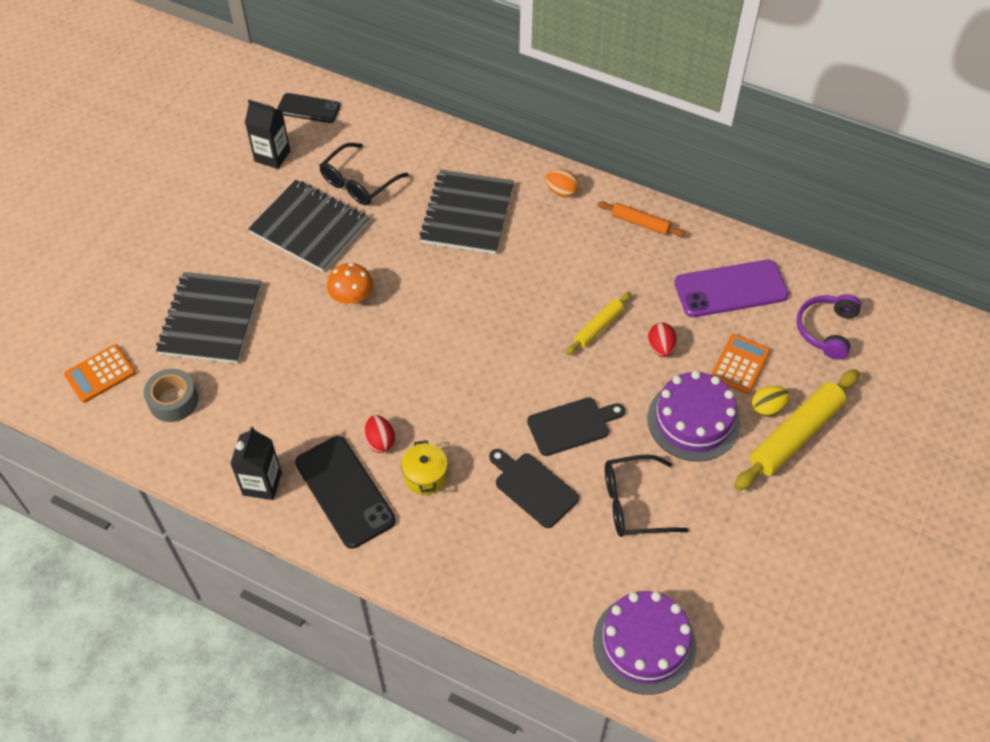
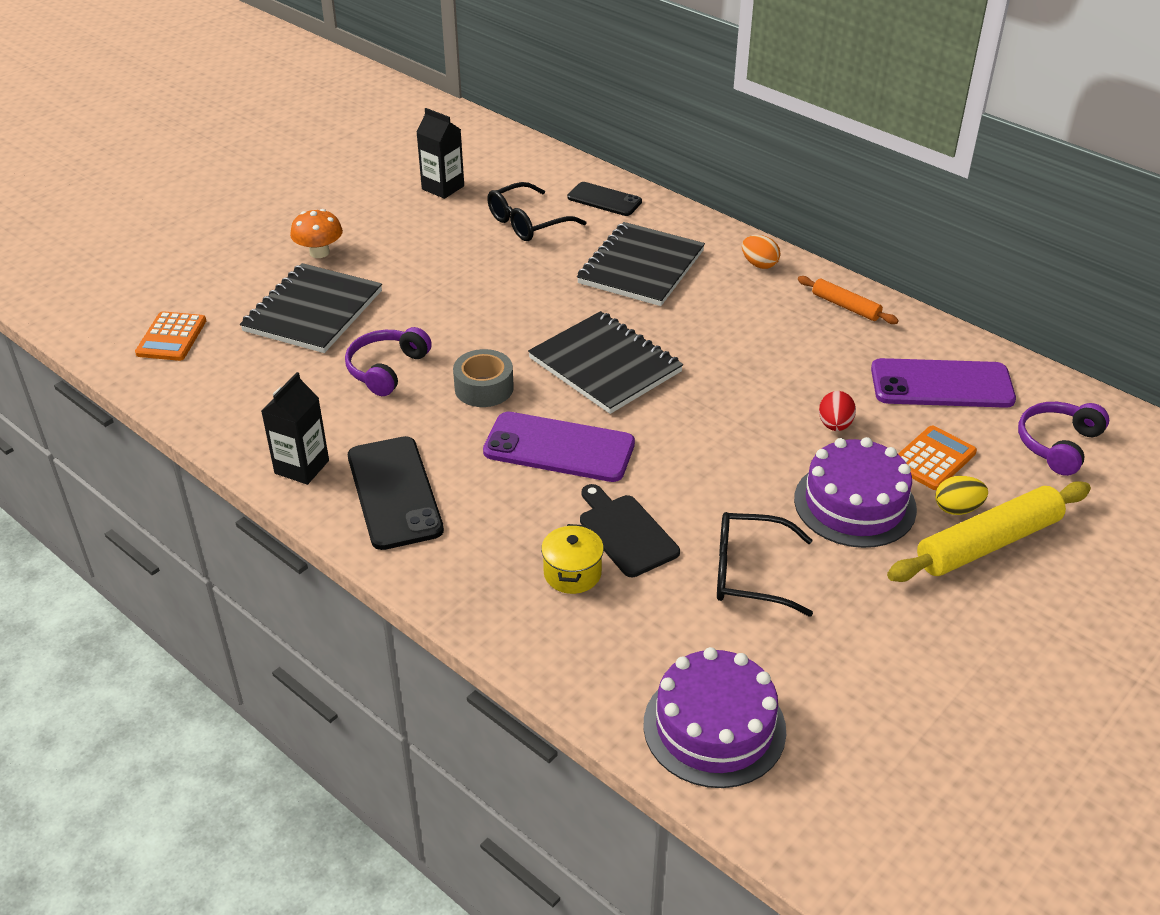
camera: 15 degrees right, 15 degrees down
orange calculator [64,344,136,403] -> orange calculator turned 60 degrees counterclockwise [135,311,206,361]
grey tape [144,369,198,422] -> grey tape moved to [453,349,514,407]
black notebook [248,180,369,272] -> black notebook moved to [528,311,683,414]
black phone [277,93,341,123] -> black phone moved to [567,182,642,216]
orange mushroom [327,263,373,305] -> orange mushroom moved to [290,209,343,258]
red egg [364,415,395,453] -> none
yellow pot [401,440,448,495] -> yellow pot moved to [541,524,604,594]
black cutting board [527,397,625,456] -> none
yellow rolling pin [566,292,631,355] -> none
none -> purple headphones [345,327,432,396]
none -> purple phone [483,412,635,482]

